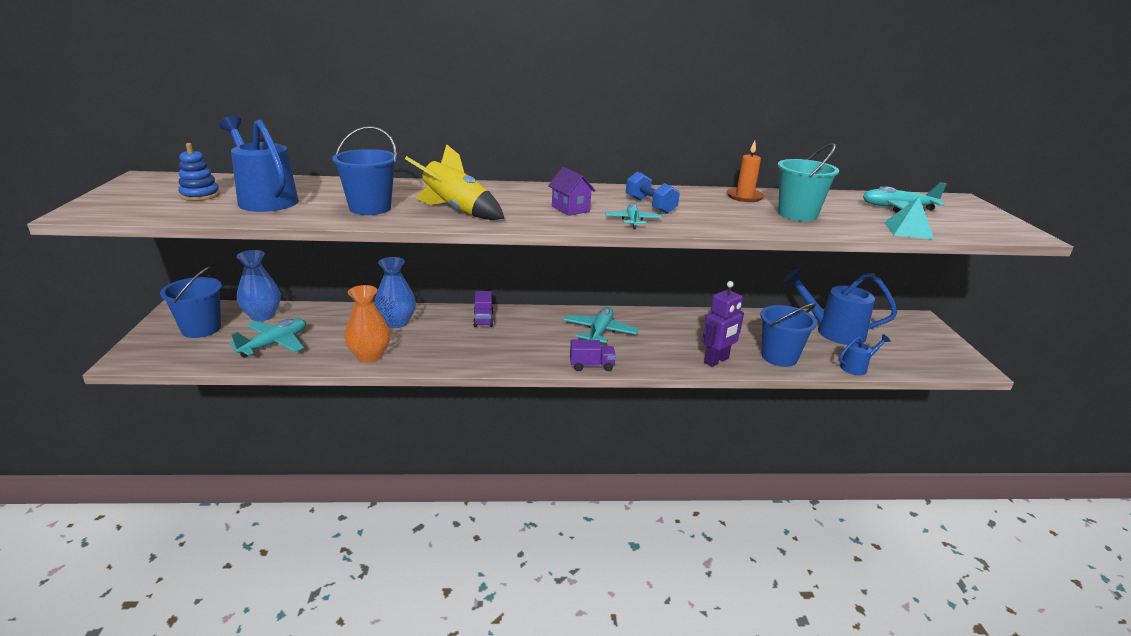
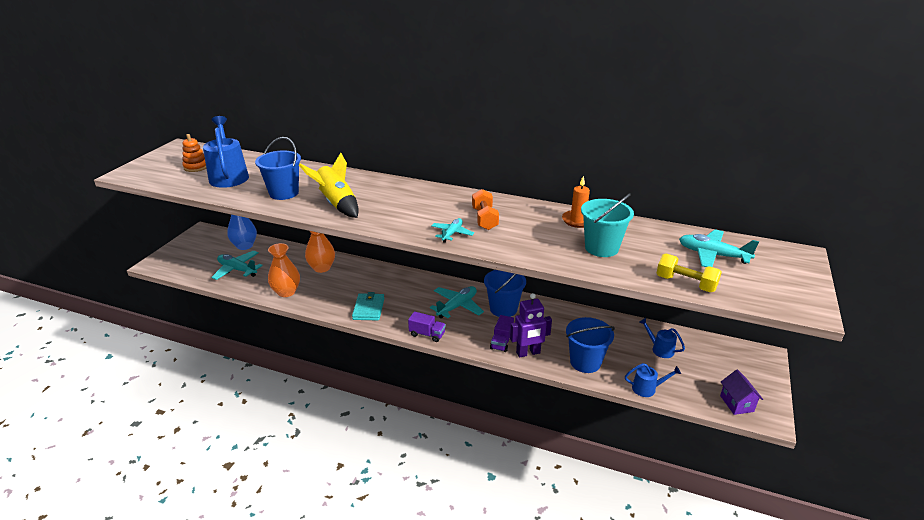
camera: 25 degrees right, 5 degrees up
blue bucket [160,266,222,338] -> blue bucket moved to [484,270,526,317]
blue stacking toy [178,143,220,201] -> orange stacking toy [182,134,206,172]
turquoise plane [229,318,306,358] -> turquoise plane turned 120 degrees counterclockwise [211,250,263,280]
blue vase [374,257,416,328] -> orange vase [305,231,335,273]
purple truck [473,291,494,327] -> purple truck moved to [490,315,514,352]
purple house [548,167,596,216] -> purple house moved to [720,369,763,415]
blue dumbbell [626,171,680,214] -> orange dumbbell [472,189,499,230]
blue watering can [783,269,897,345] -> blue watering can [639,318,685,358], size x0.51
turquoise pyramid [884,197,934,239] -> yellow dumbbell [656,254,722,292]
none -> turquoise wallet [352,292,385,320]

